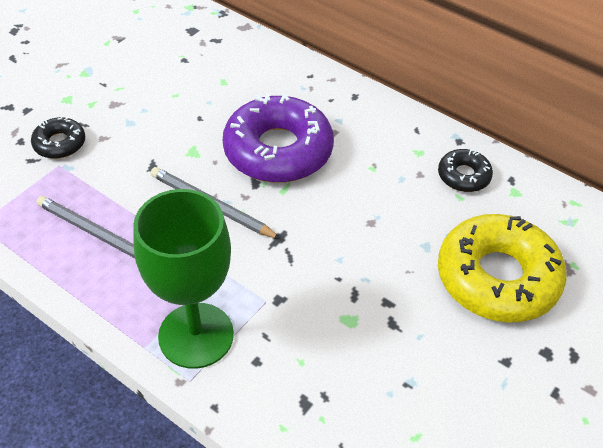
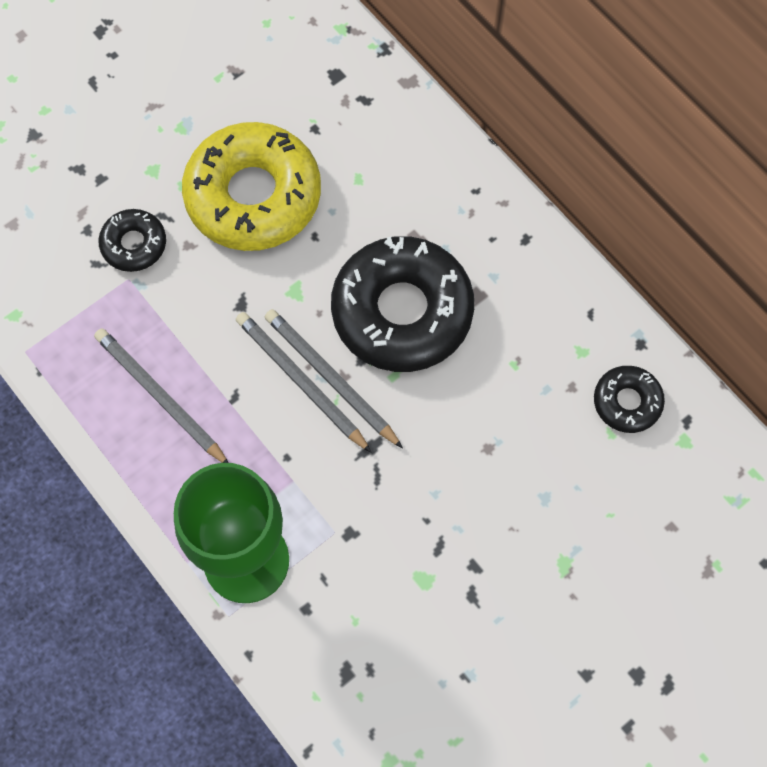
camera: 15 degrees right, 20 degrees up
purple donut [223,94,334,183] -> black donut [331,236,474,372]
yellow donut [438,214,567,323] -> yellow donut moved to [182,122,321,251]
none -> grey pencil [265,309,403,449]

